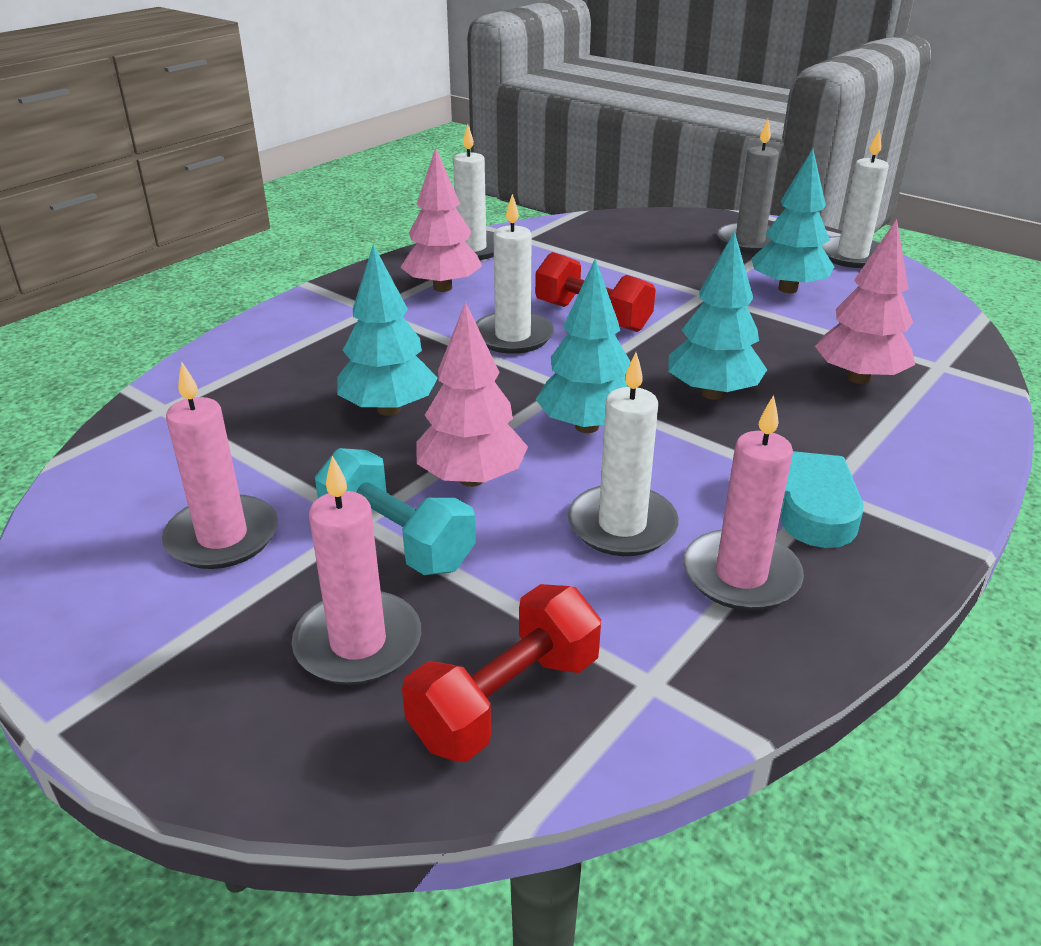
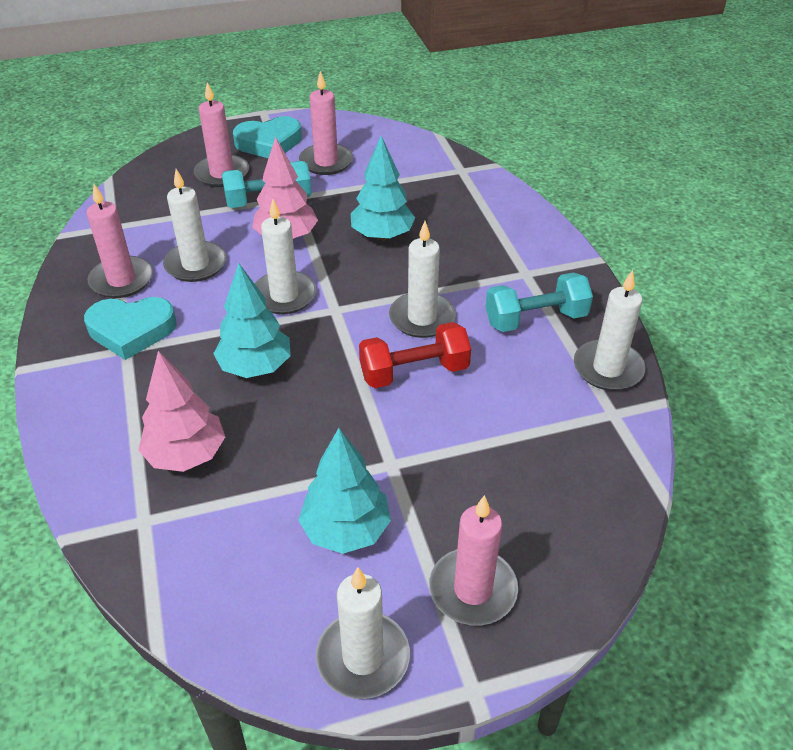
camera: 125 degrees right, 10 degrees up
pink tree [400,147,482,292] -> turquoise dumbbell [485,272,593,332]
red dumbbell [402,584,601,762] -> none
turquoise tree [536,259,631,433] -> white candle [255,199,317,314]
grey candle [717,119,779,253] -> pink candle [429,495,518,626]
none -> turquoise heart [233,116,302,158]

